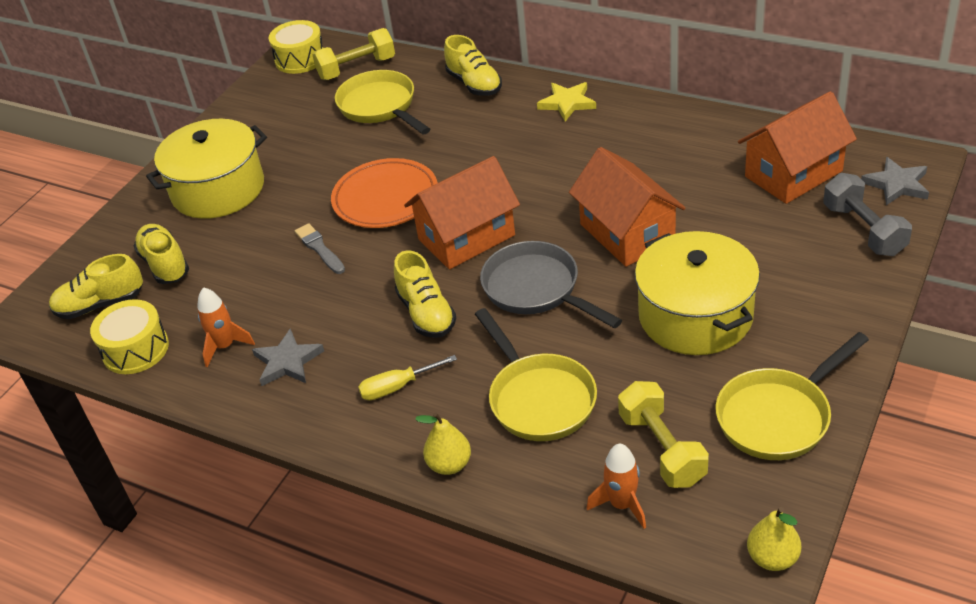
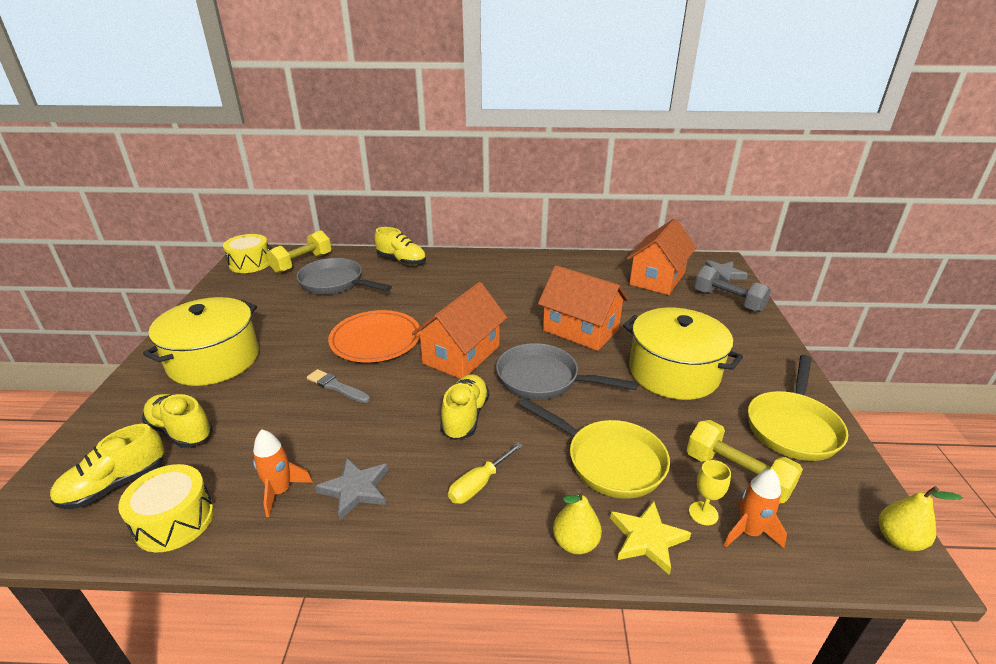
camera: 30 degrees left, 10 degrees down
yellow pan [335,70,430,134] -> grey pan [296,258,392,295]
yellow shoe [394,250,456,338] -> yellow shoe turned 120 degrees counterclockwise [440,374,489,440]
yellow star [537,82,596,121] -> yellow star moved to [610,501,691,575]
none -> yellow goblet [689,460,731,525]

